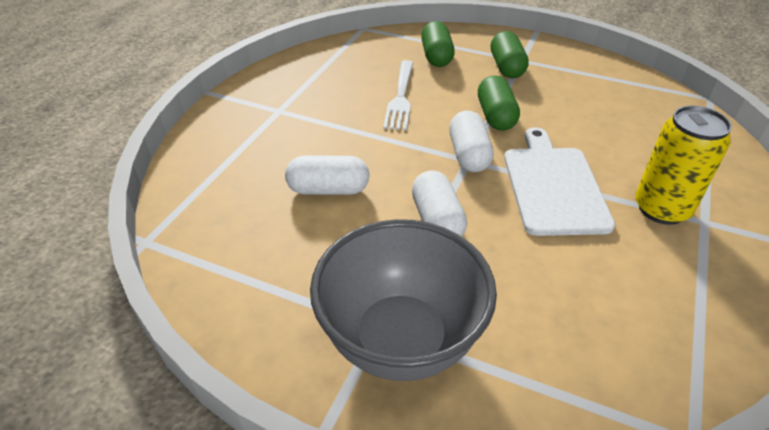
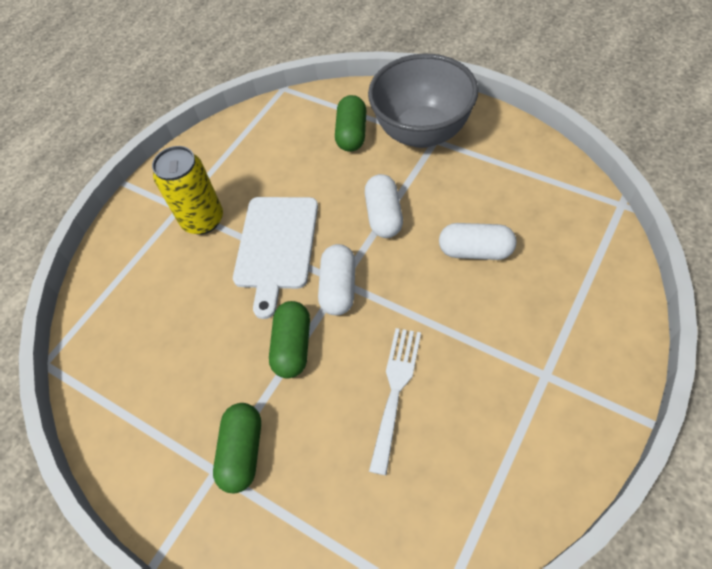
camera: 165 degrees left, 15 degrees up
green capsule [421,21,455,67] -> green capsule moved to [335,95,366,152]

